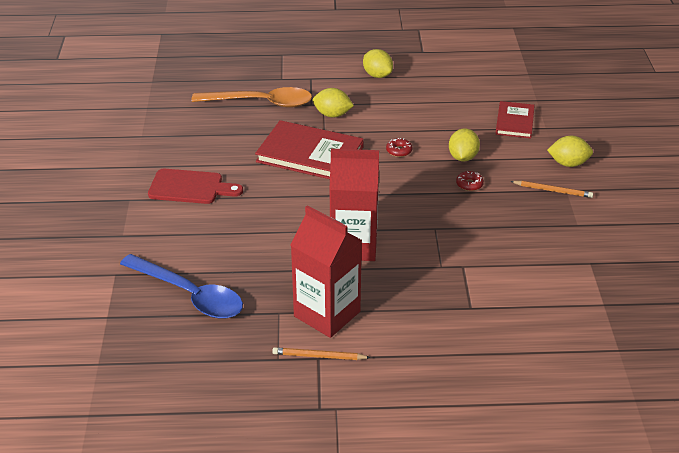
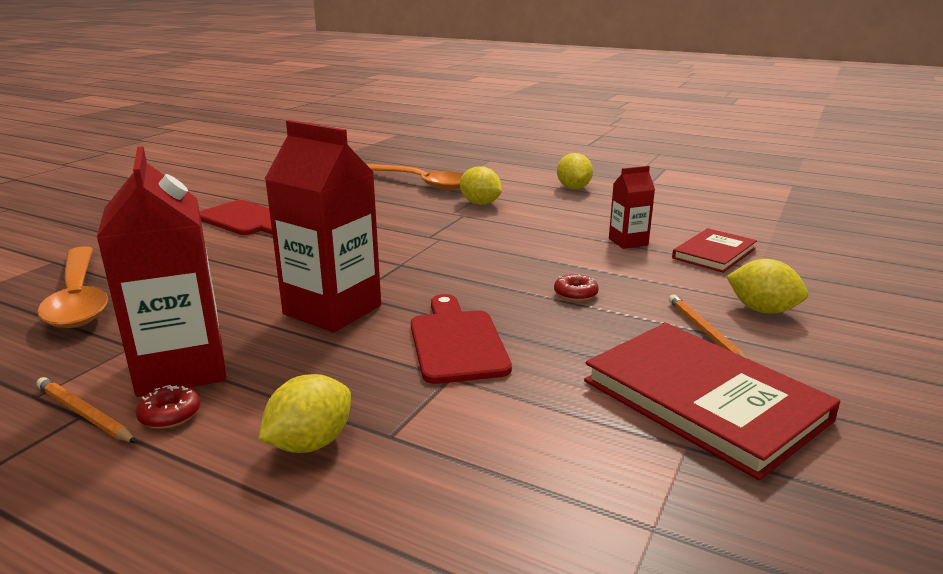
camera: 30 degrees right, 15 degrees down
blue spoon [120,254,243,319] -> orange spoon [38,246,108,328]
red book [255,120,364,179] -> red book moved to [584,323,841,480]
red donut [386,138,412,157] -> red donut moved to [136,385,200,429]
yellow lemon [449,129,480,161] -> yellow lemon moved to [258,374,351,453]
orange pencil [510,181,593,198] -> orange pencil turned 150 degrees counterclockwise [669,295,747,358]
none -> red cutting board [411,294,512,384]
none -> red carton [609,166,655,249]

